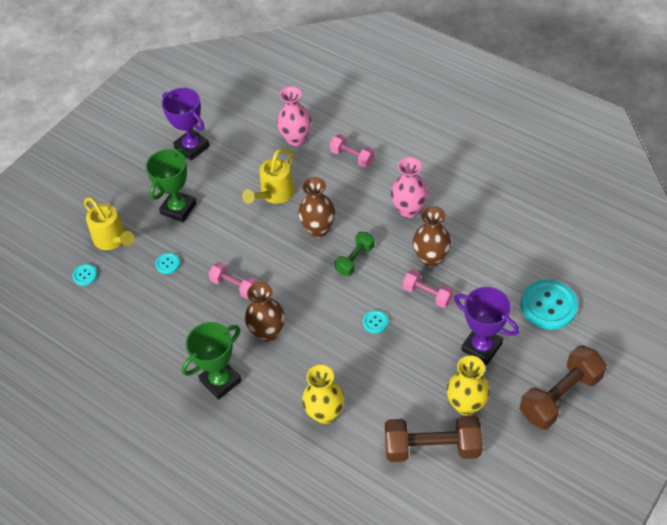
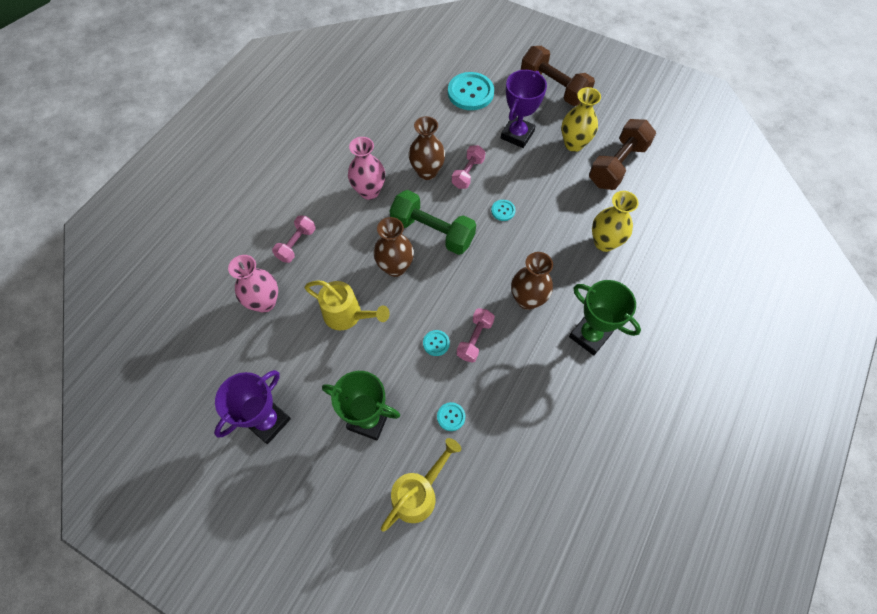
camera: 100 degrees left, 10 degrees up
turquoise button [73,264,97,286] -> turquoise button moved to [423,330,450,356]
green dumbbell [335,232,375,276] -> green dumbbell [389,190,476,255], size x1.72
brown dumbbell [385,415,482,462] -> brown dumbbell turned 45 degrees clockwise [589,119,656,190]

